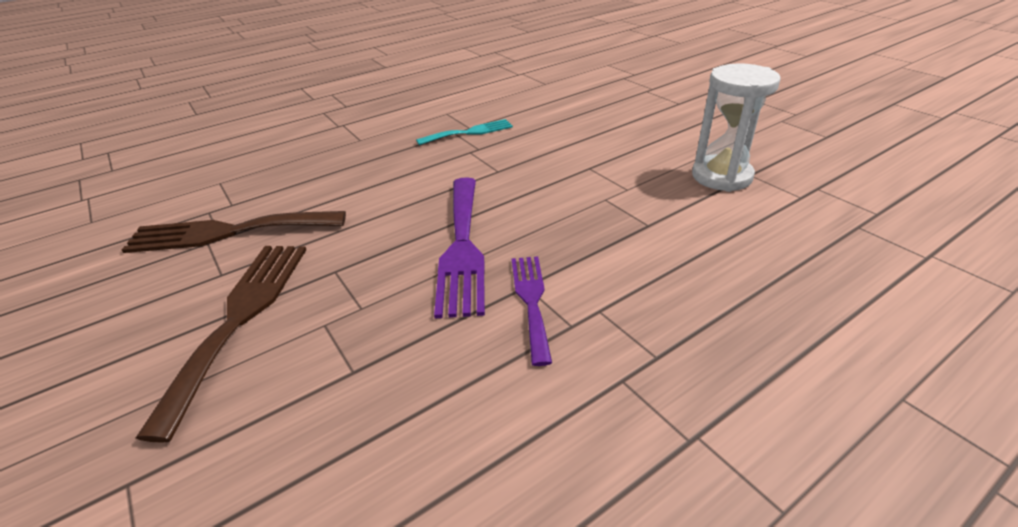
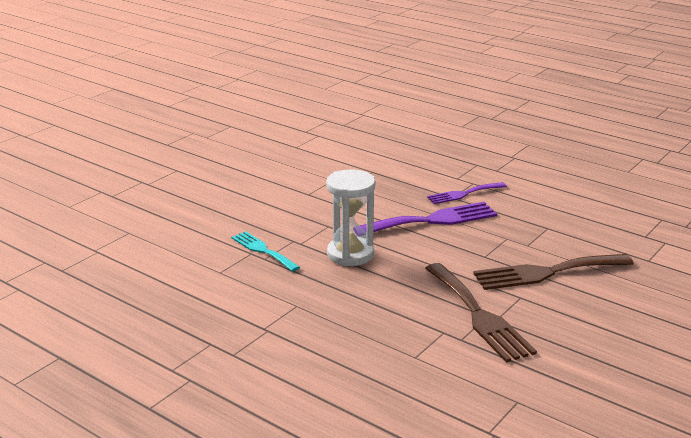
camera: 110 degrees left, 10 degrees down
white hourglass [692,63,781,192] -> white hourglass moved to [326,169,375,266]

